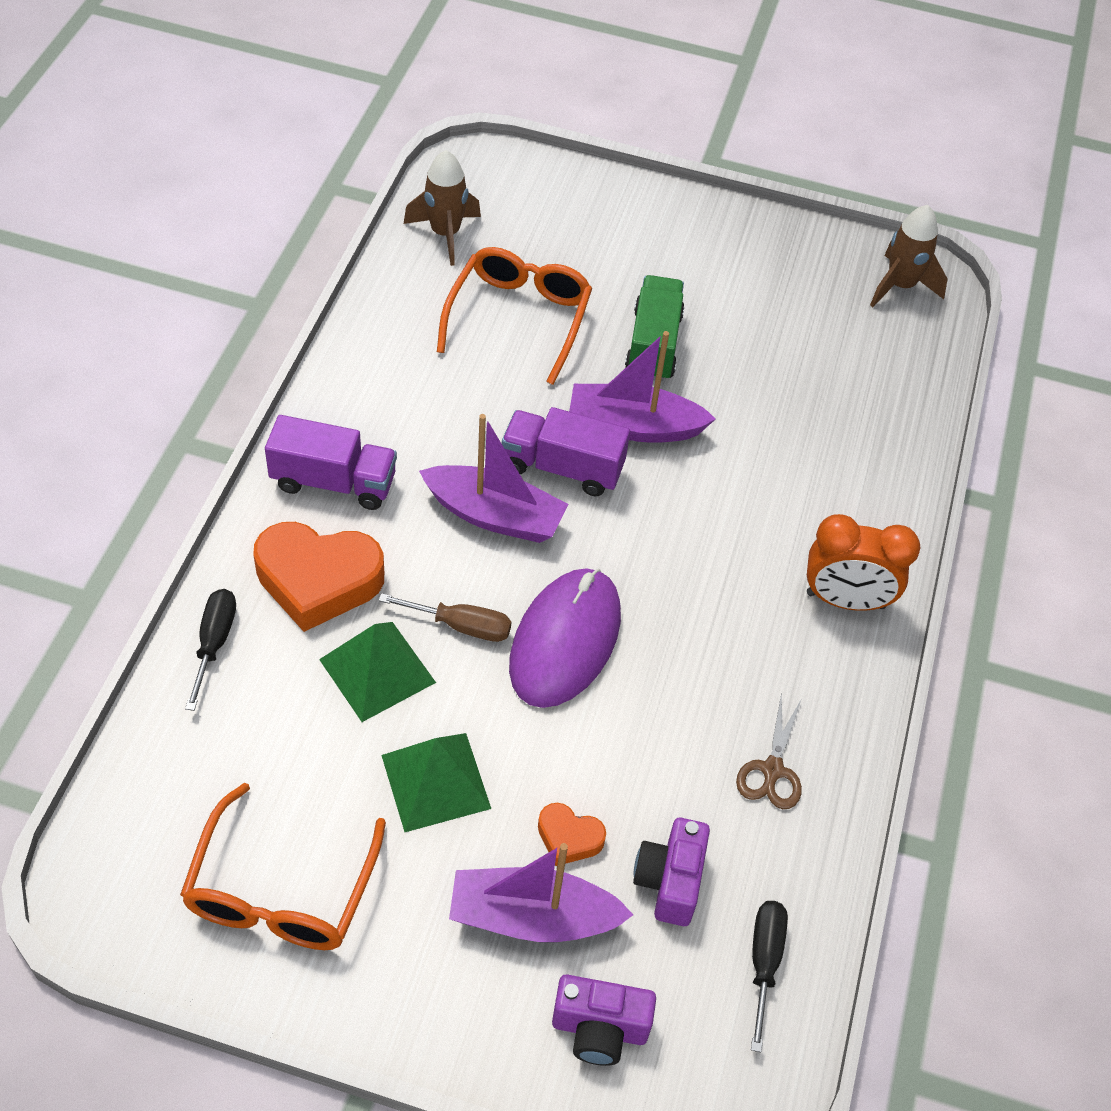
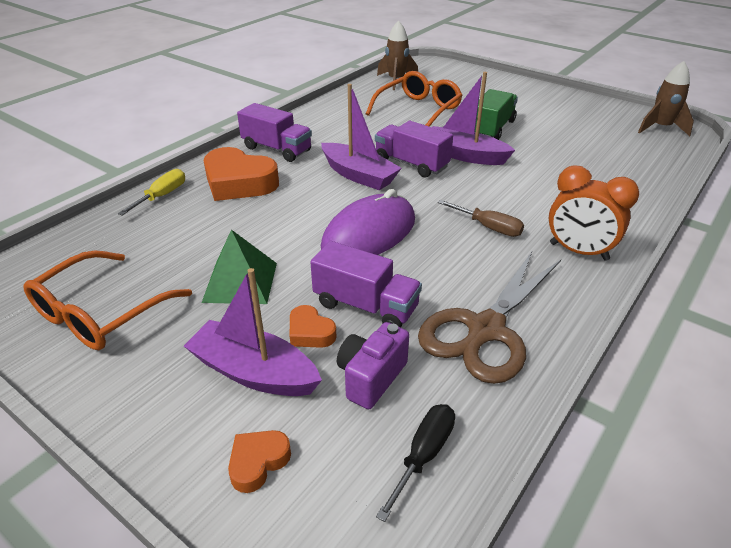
camera: 25 degrees right, 15 degrees down
black screwdriver [185,589,236,711] -> yellow screwdriver [118,169,185,215]
green pyramid [319,622,436,722] -> none
brown screwdriver [379,593,512,642] -> brown screwdriver moved to [438,200,524,237]
purple camera [552,975,656,1066] -> orange heart [228,430,291,493]
brown scissors [736,693,802,809] -> brown scissors [418,252,561,384], size x2.01
none -> purple truck [310,241,422,328]

